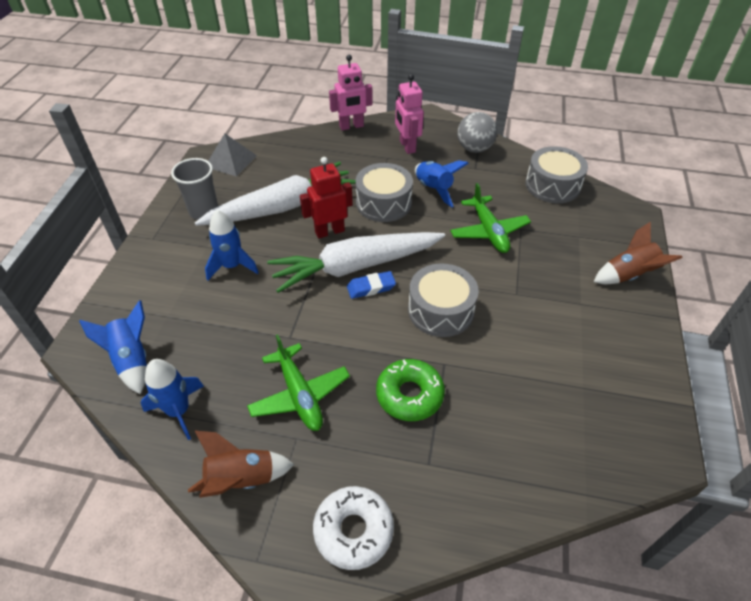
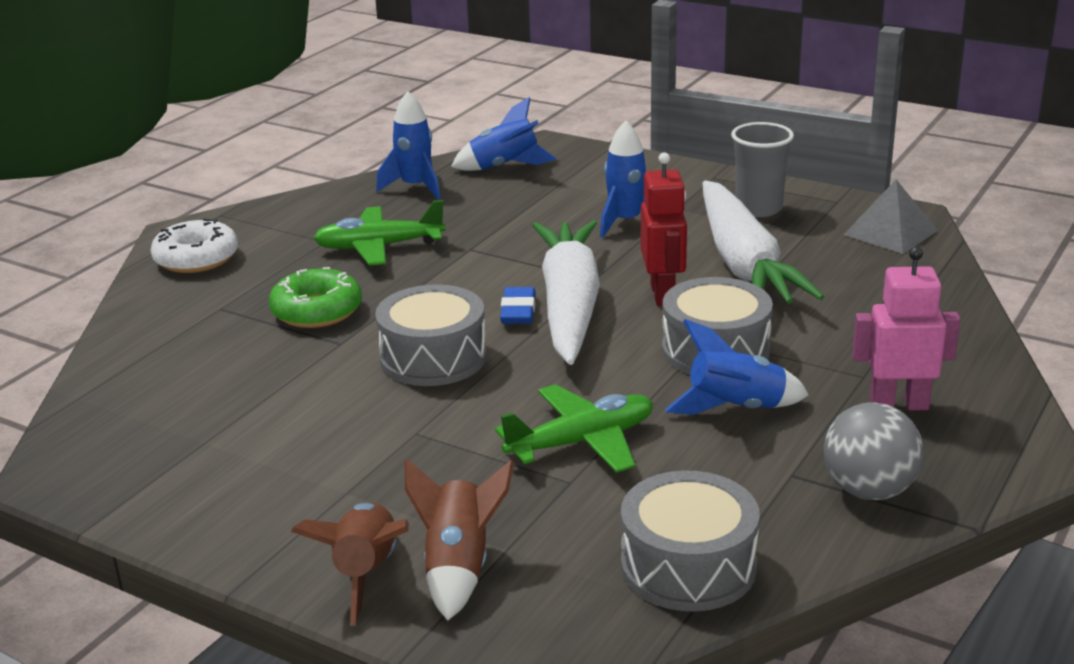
camera: 110 degrees right, 20 degrees down
brown rocket [188,431,294,498] -> brown rocket moved to [404,458,514,620]
pink robot [329,55,372,130] -> none
green plane [450,183,531,253] -> green plane turned 150 degrees clockwise [495,384,653,473]

